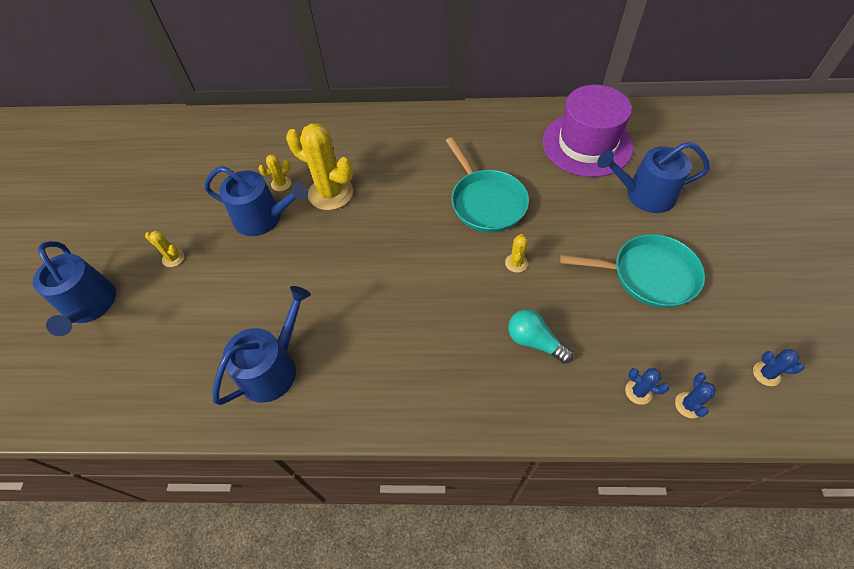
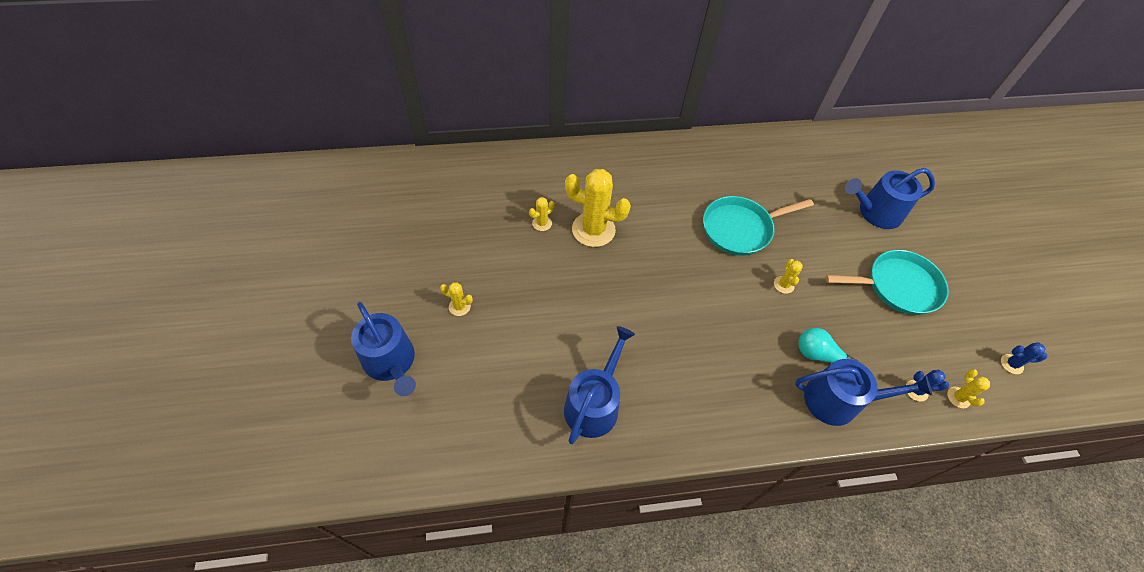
camera: 15 degrees left, 0 degrees up
blue watering can [205,166,308,236] -> blue watering can moved to [795,359,932,426]
turquoise pan [446,137,529,233] -> turquoise pan turned 105 degrees clockwise [703,196,814,256]
purple hat [542,85,633,177] -> none
blue cactus [675,373,716,418] -> yellow cactus [947,369,990,408]

